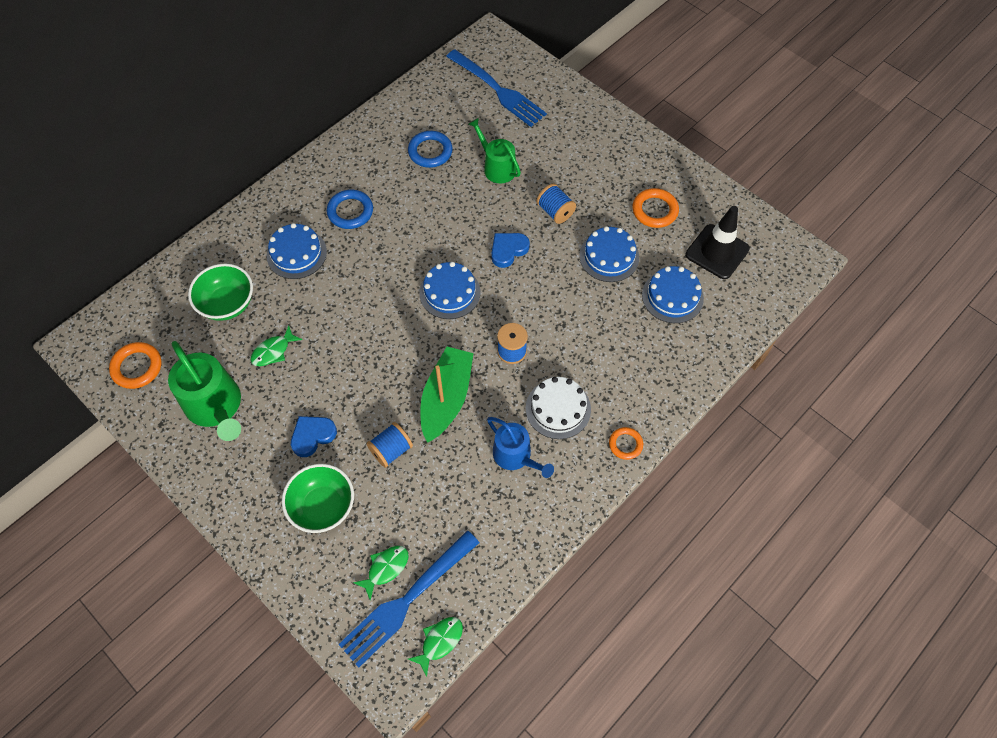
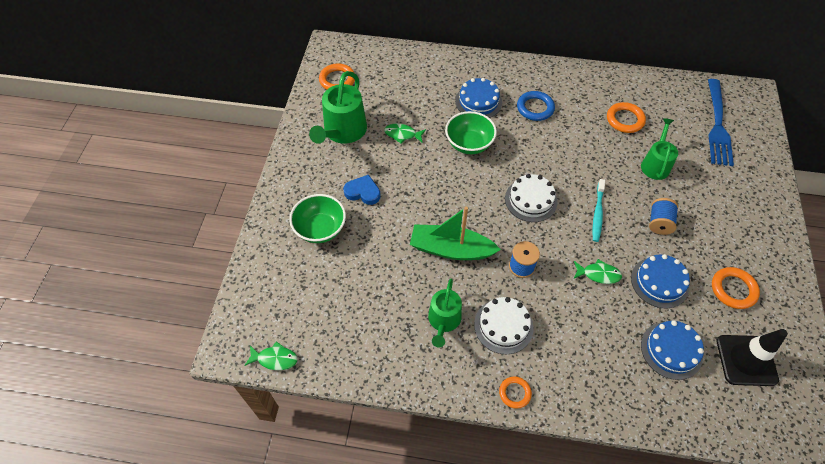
camera: 55 degrees right, 5 degrees down
green bowl [188,264,253,321] -> green bowl moved to [445,111,497,154]
blue fork [338,530,479,668] -> none
green fish [353,546,409,600] -> green fish moved to [574,259,622,284]
blue spool [366,422,413,468] -> none
blue ring [408,131,453,168] -> orange ring [607,102,646,133]
blue cake [419,262,480,319] -> white cake [505,174,557,222]
green boat [420,347,474,443] -> green boat turned 150 degrees counterclockwise [410,207,501,260]
blue watering can [487,417,554,478] -> green watering can [428,279,462,348]
blue heart [491,233,530,268] -> turquoise toothbrush [592,179,605,242]

